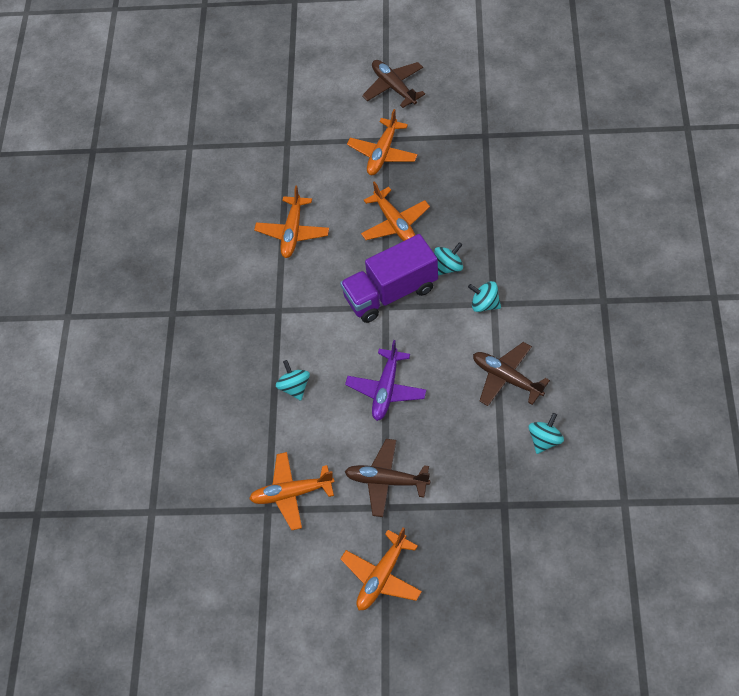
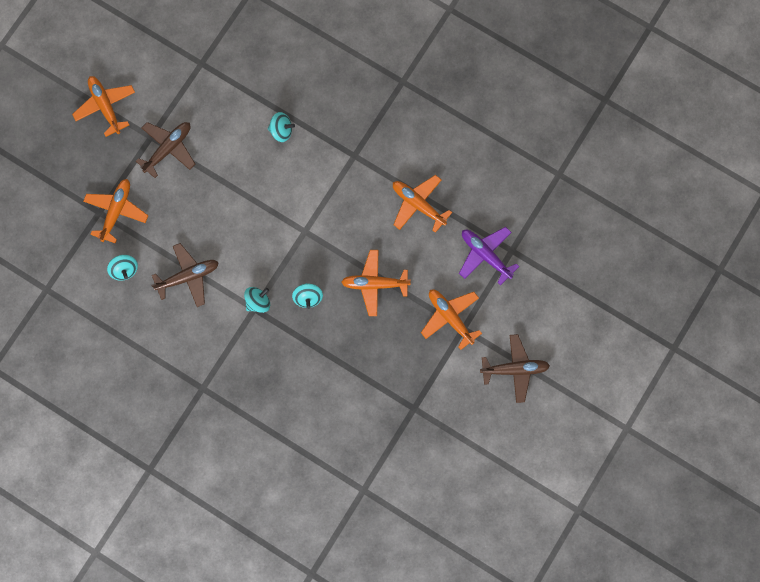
camera: 115 degrees right, 20 degrees up
orange plane [249,452,334,530] -> orange plane moved to [83,179,148,244]
purple truck [340,234,438,323] -> none
purple plane [345,340,426,421] -> purple plane moved to [459,227,519,285]

